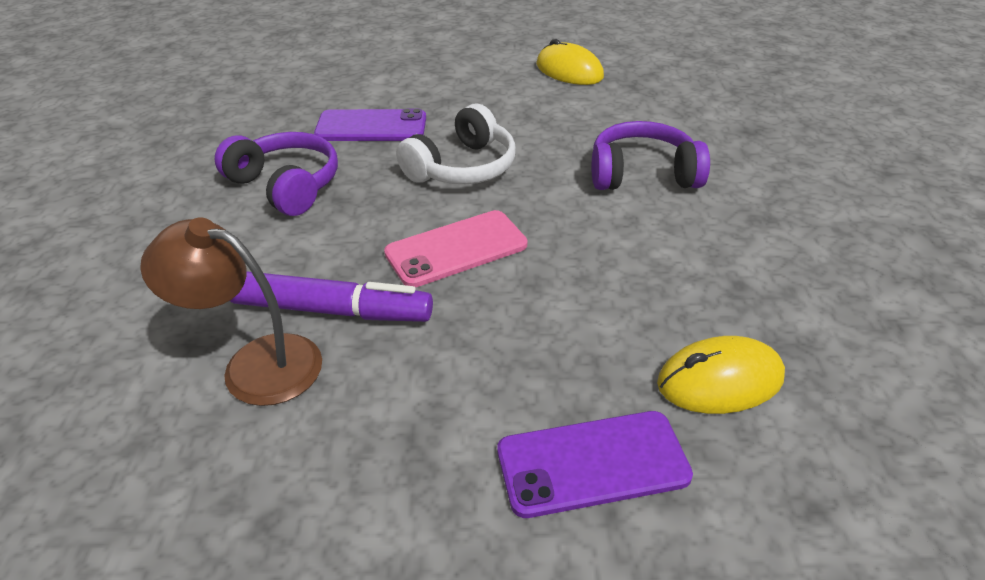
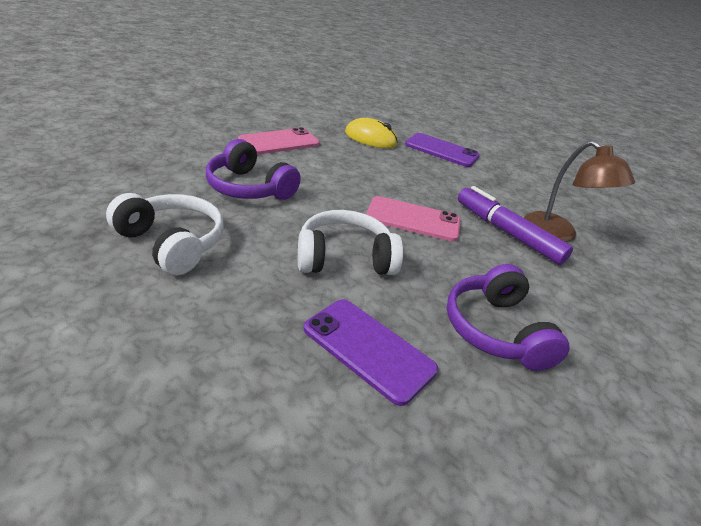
camera: 145 degrees left, 5 degrees down
yellow mouse [536,39,604,85] -> none
none -> white headphones [106,193,224,275]
none -> pink phone [238,127,320,155]

